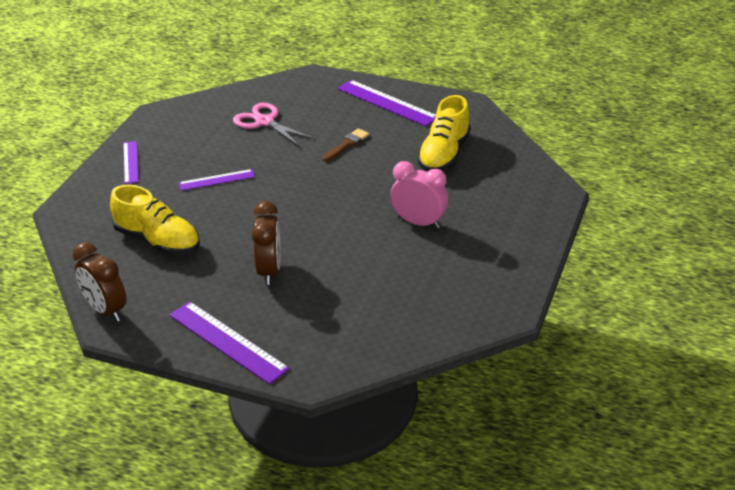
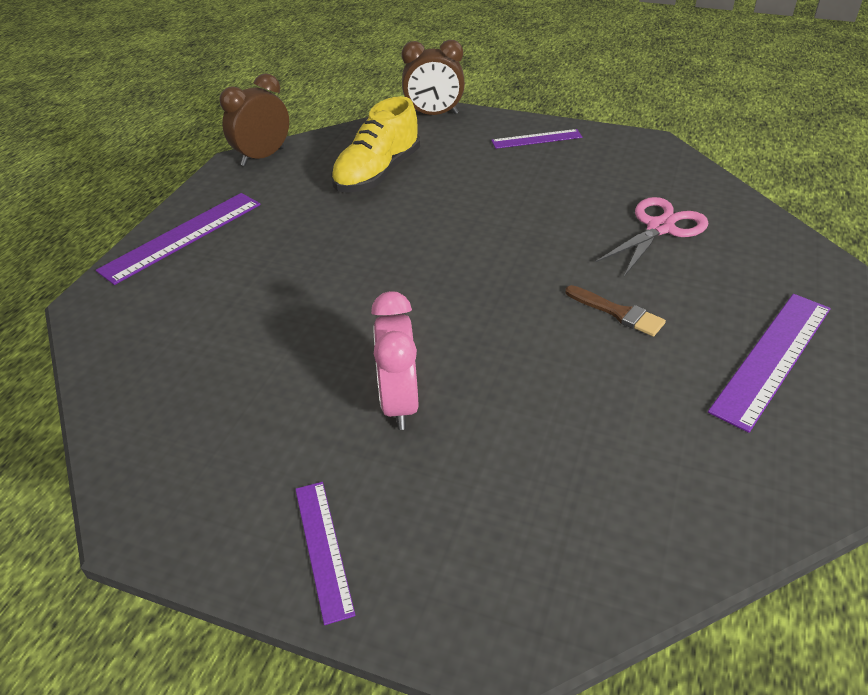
camera: 90 degrees right, 5 degrees up
purple ruler [179,169,255,191] -> purple ruler moved to [295,482,356,625]
brown clock [252,201,280,285] -> brown clock moved to [401,40,465,115]
pink clock [390,161,448,229] -> pink clock turned 150 degrees clockwise [371,291,418,430]
yellow shoe [417,95,471,172] -> none

